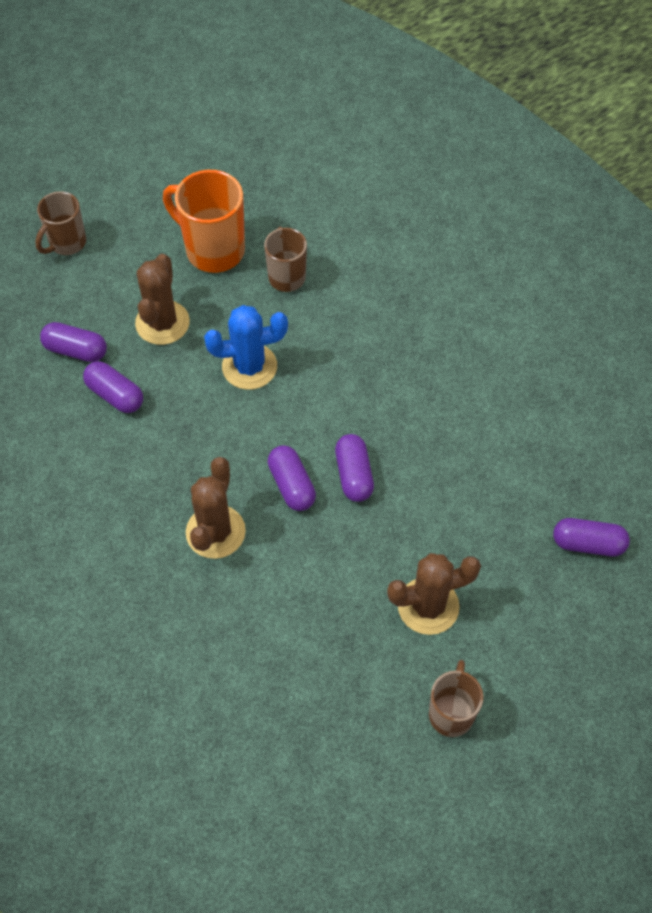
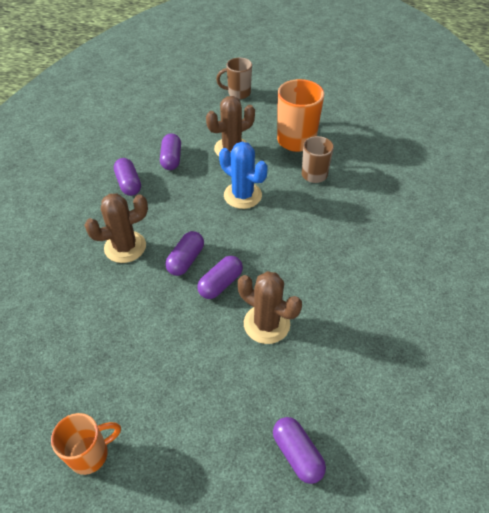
camera: 50 degrees right, 10 degrees down
purple capsule [40,322,107,362] -> purple capsule moved to [114,158,141,196]
brown cactus [387,553,481,635] -> brown cactus moved to [238,271,302,344]
brown mug [429,660,483,737] -> orange mug [51,413,121,475]

